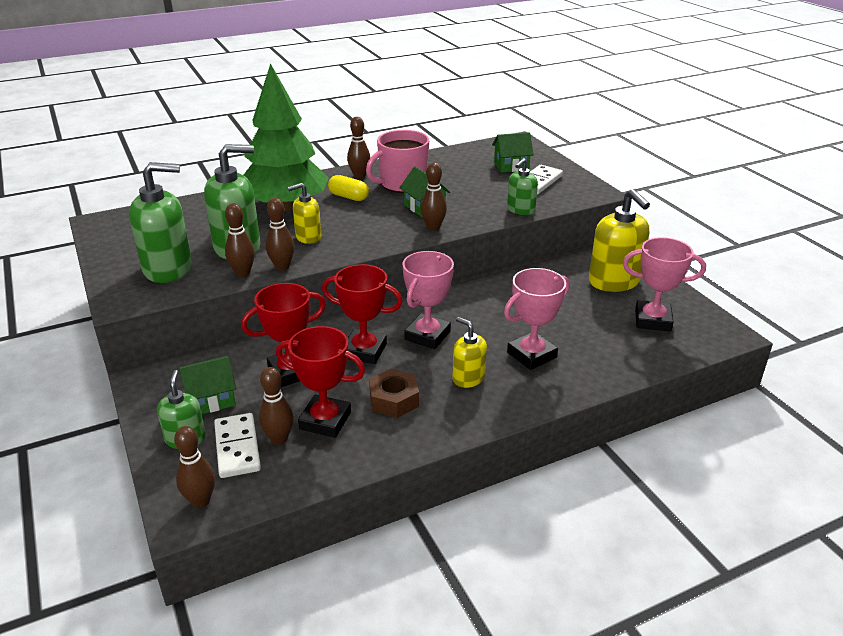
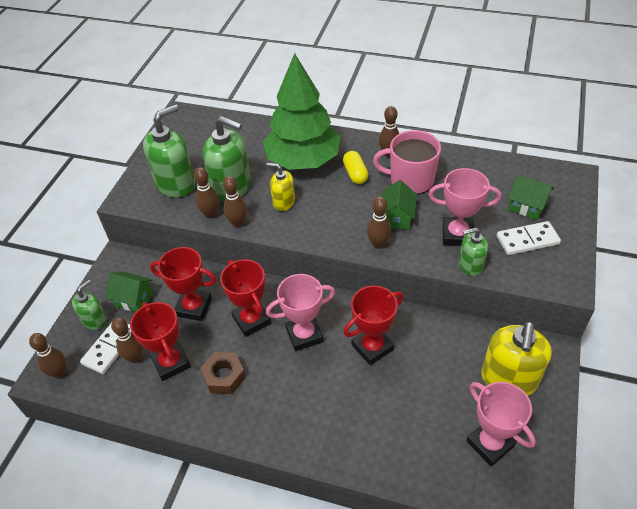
camera: 45 degrees right, 15 degrees up
green soap dispenser [129,162,192,283] -> green soap dispenser turned 75 degrees counterclockwise [143,104,195,198]
yellow soap dispenser [452,317,487,388] -> none
pink trophy [504,268,570,370] -> pink trophy moved to [428,168,501,246]
none -> red trophy [344,286,403,365]

